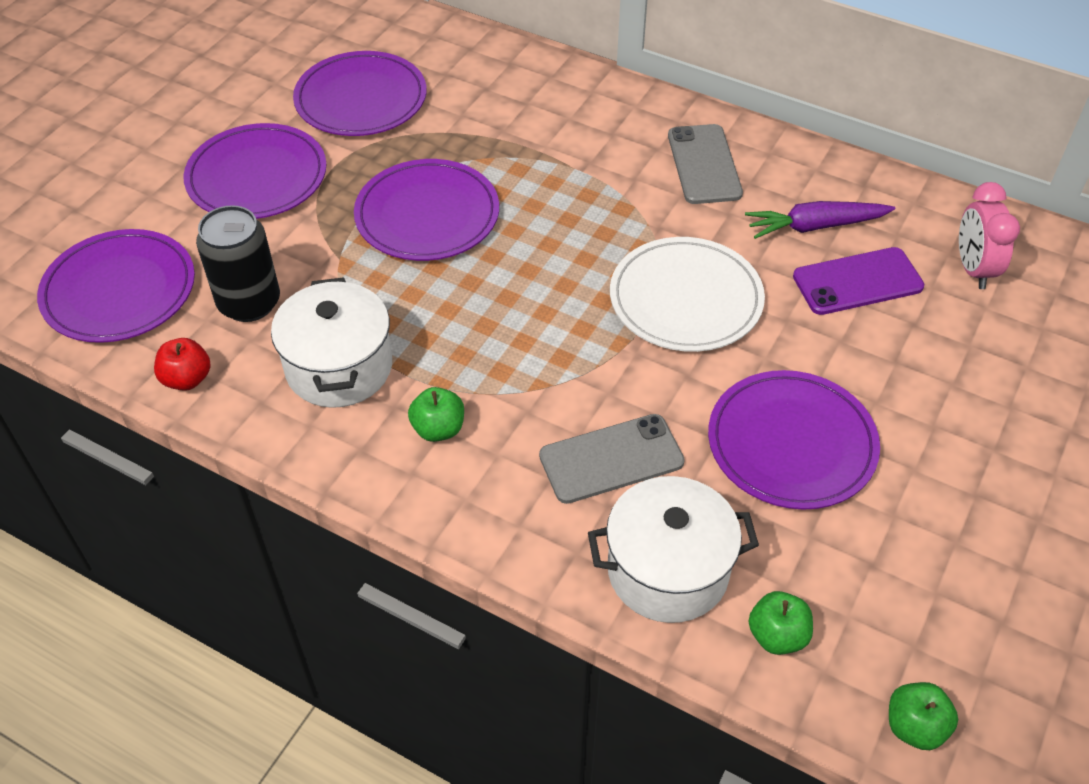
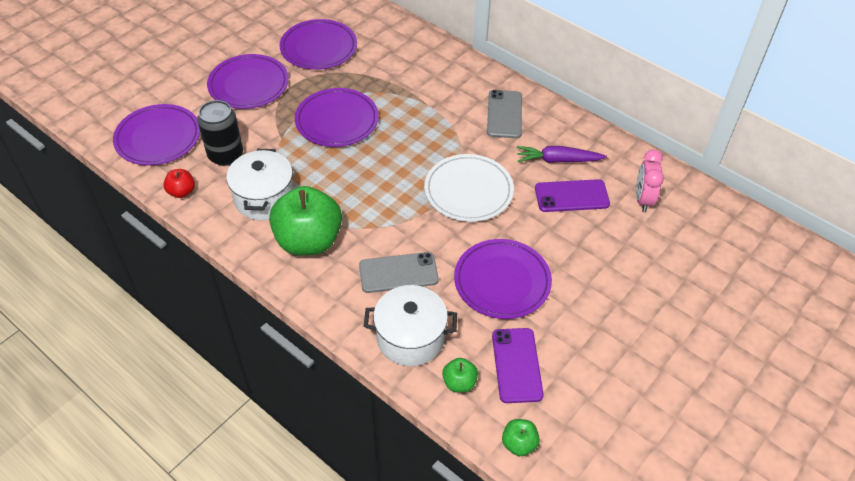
camera: 10 degrees right, 0 degrees up
green apple [408,387,464,442] -> green apple [269,186,342,255], size x2.25
none -> purple phone [492,328,544,403]

